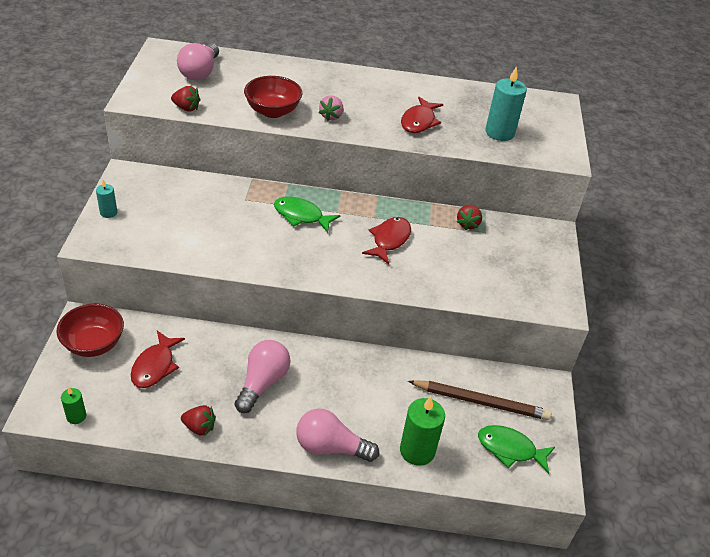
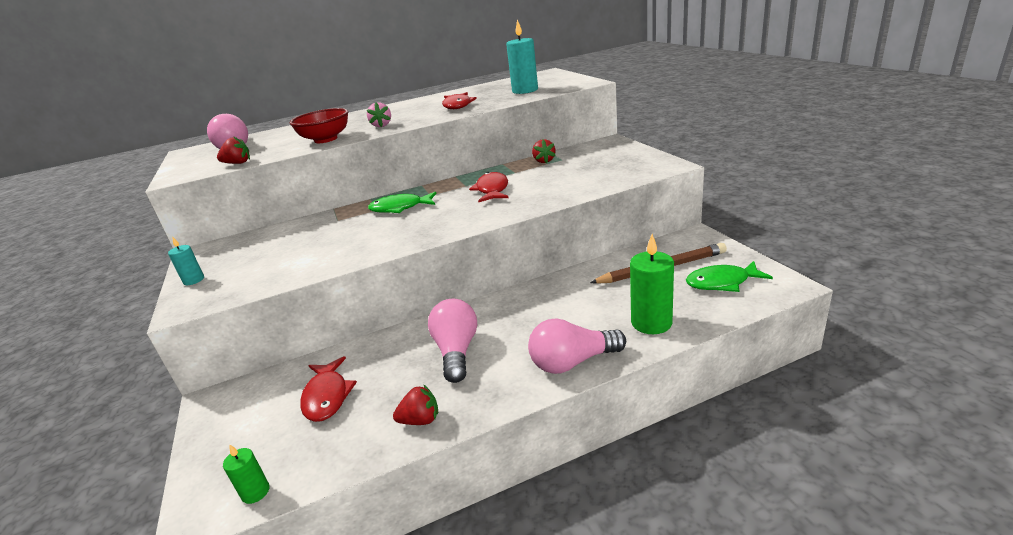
camera: 20 degrees left, 15 degrees down
red bowl [56,304,124,357] -> none

